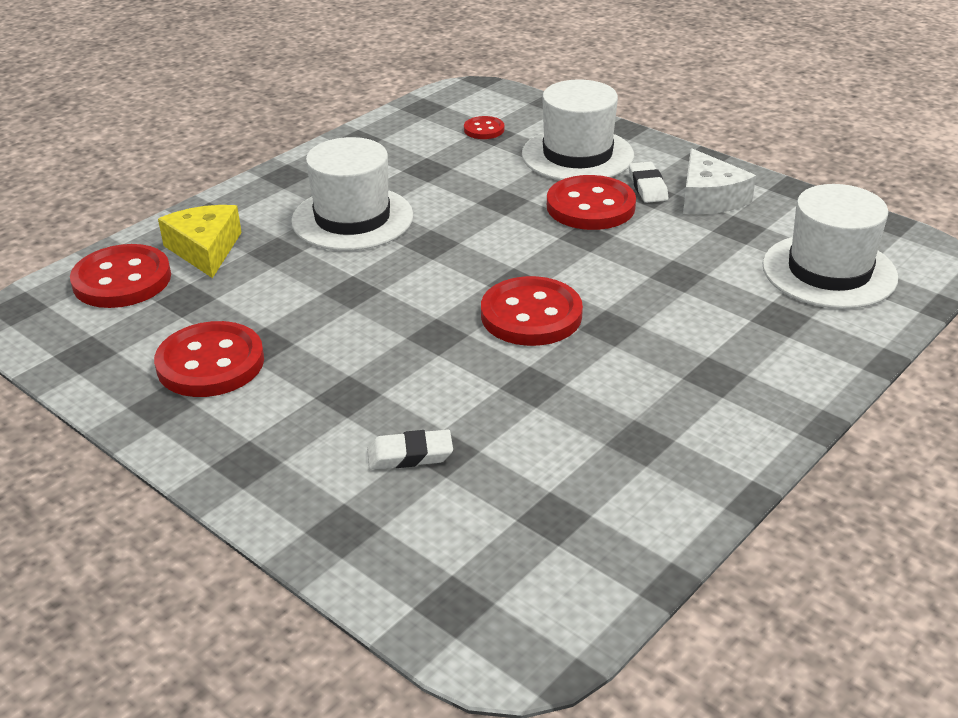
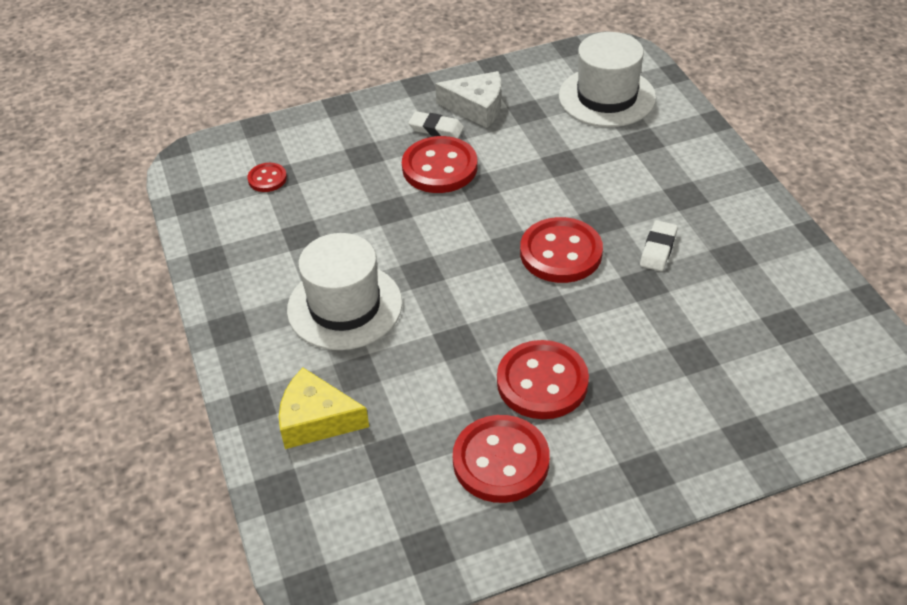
camera: 60 degrees left, 10 degrees up
red button [70,244,171,308] -> red button moved to [497,340,589,419]
white eraser [367,429,453,469] -> white eraser moved to [640,220,678,271]
white hat [522,80,634,180] -> none

